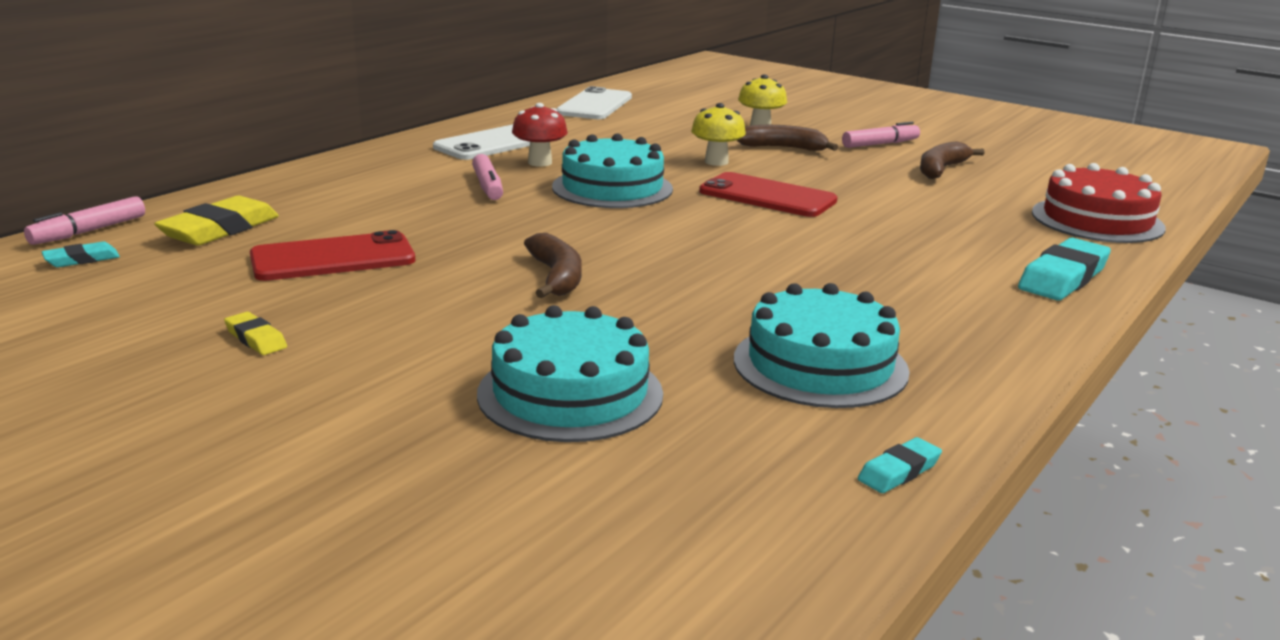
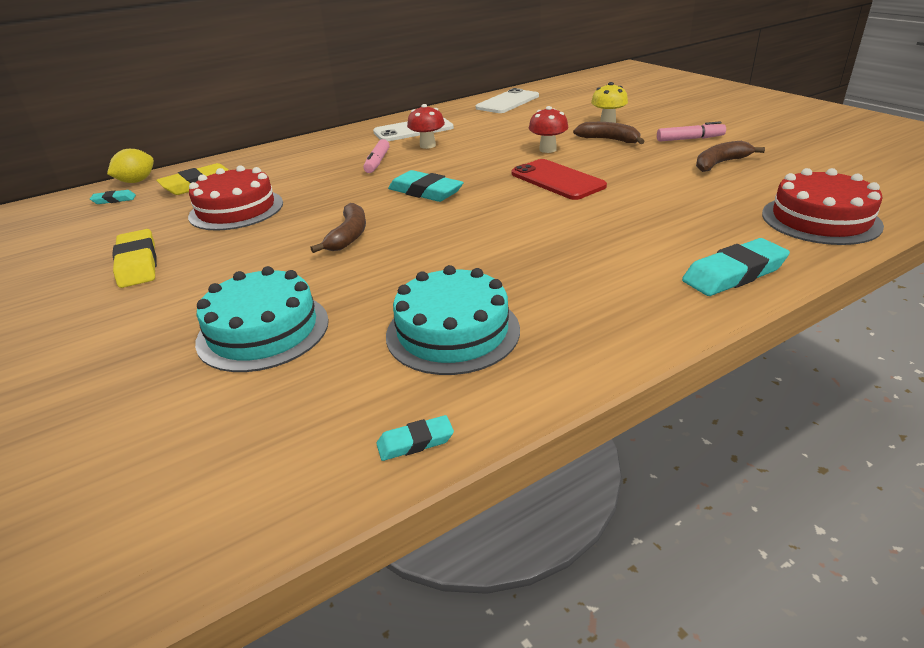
camera: 25 degrees right, 10 degrees up
pink marker [24,196,145,245] -> yellow lemon [107,149,154,183]
yellow eraser [224,312,287,355] -> yellow eraser [112,229,157,288], size x1.91
red phone [250,230,415,281] -> red cake [188,165,283,231]
turquoise cake [552,134,673,208] -> none
yellow mushroom [691,103,746,166] -> red mushroom [529,106,569,153]
none -> turquoise eraser [388,170,464,202]

